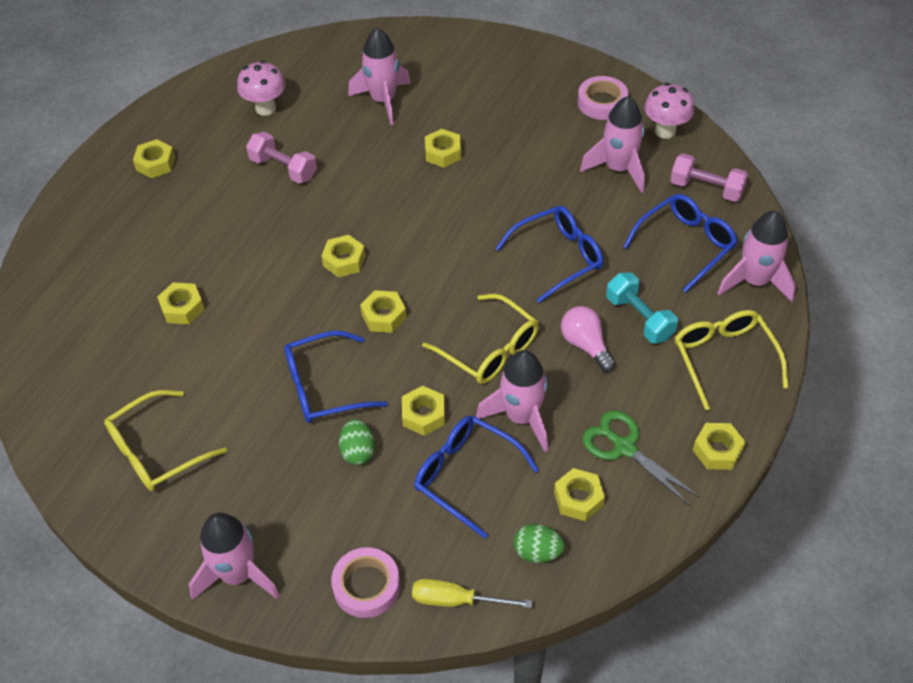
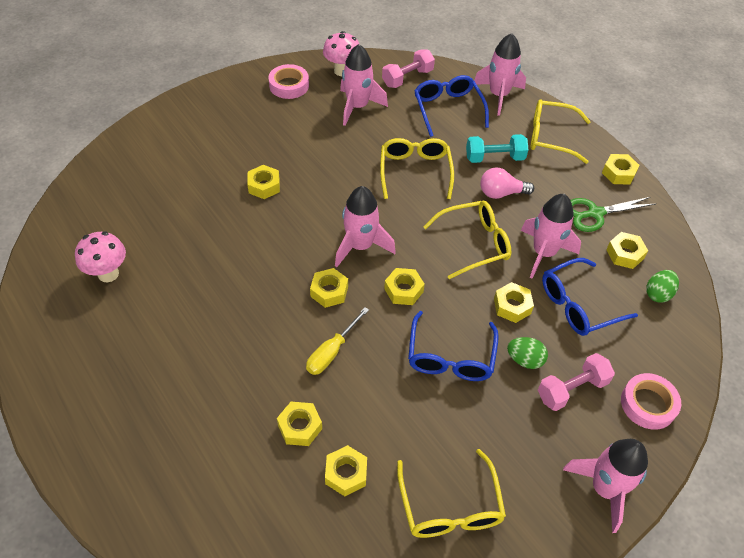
camera: 65 degrees left, 0 degrees up
yellow nut [133,139,175,179] -> yellow nut moved to [325,445,367,496]
pink dumbbell [246,132,317,184] -> pink dumbbell moved to [538,353,615,411]
pink rocket [348,28,411,125] -> pink rocket moved to [335,186,396,267]
yellow screwdriver [412,579,532,608] -> yellow screwdriver moved to [306,307,369,375]
blue glasses [495,206,603,303] -> yellow glasses [380,138,454,199]

